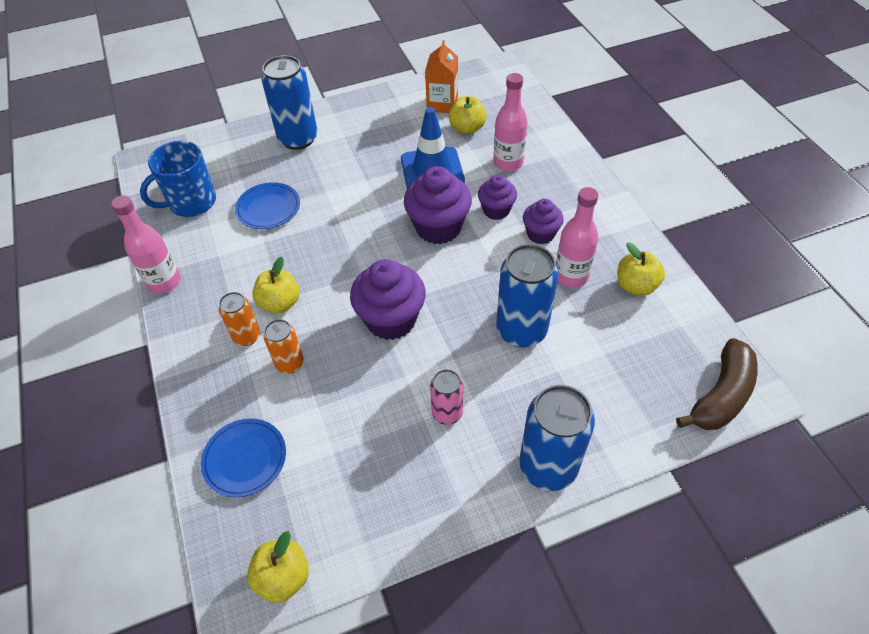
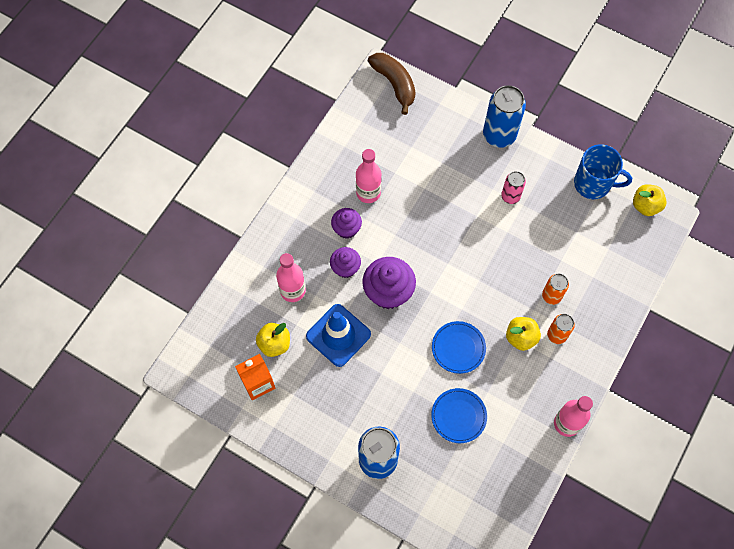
camera: 130 degrees left, 15 degrees up
blue mug [140,141,216,217] -> blue mug moved to [574,144,632,199]
blue plate [201,419,286,497] -> blue plate moved to [432,321,486,374]
purple cupcake [350,259,426,340] -> none
blue can [496,244,558,347] -> none
yellow apple [618,242,665,296] -> none
brown banana [676,338,757,430] -> brown banana turned 60 degrees clockwise [368,53,415,115]

